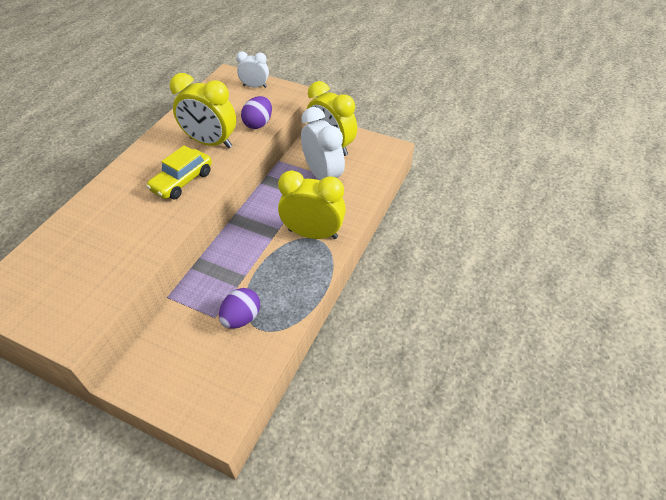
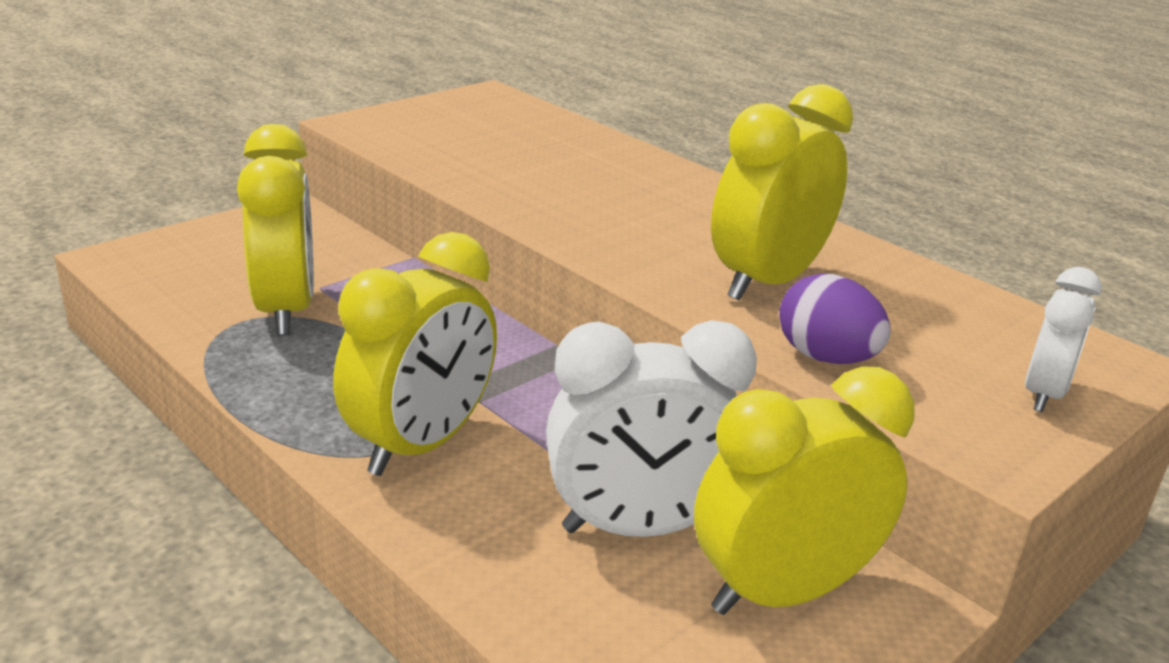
camera: 110 degrees right, 20 degrees down
yellow car [146,145,212,199] -> none
purple egg [219,288,260,329] -> yellow clock [237,124,314,335]

